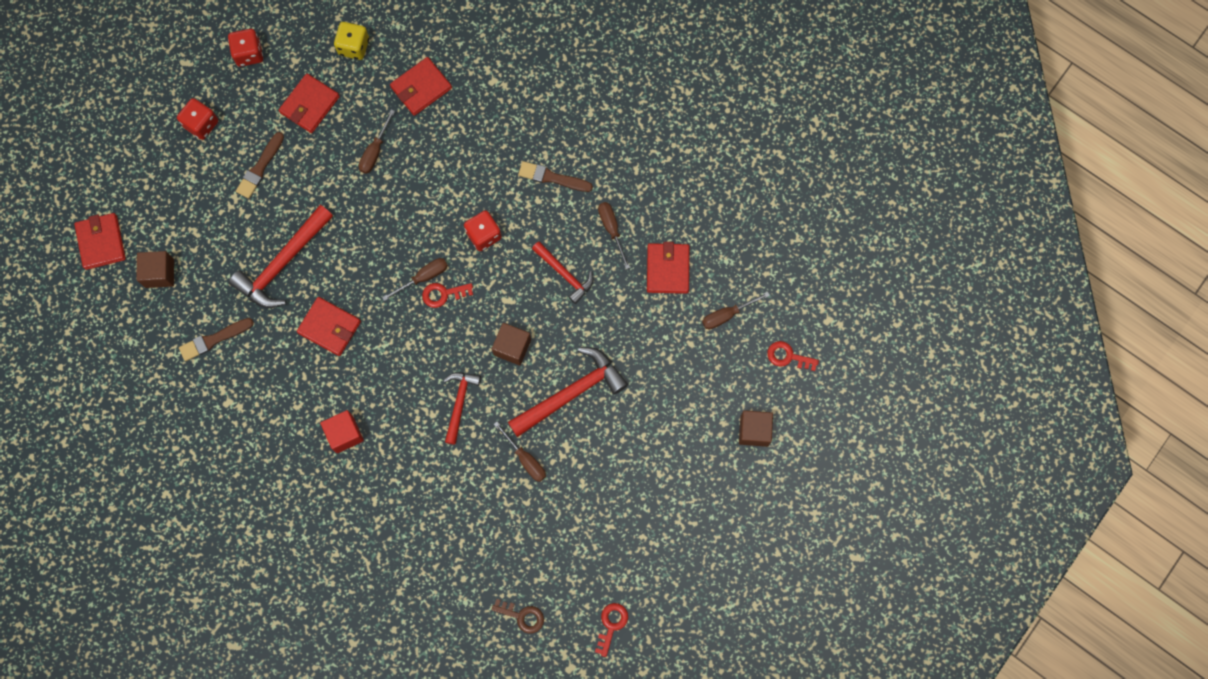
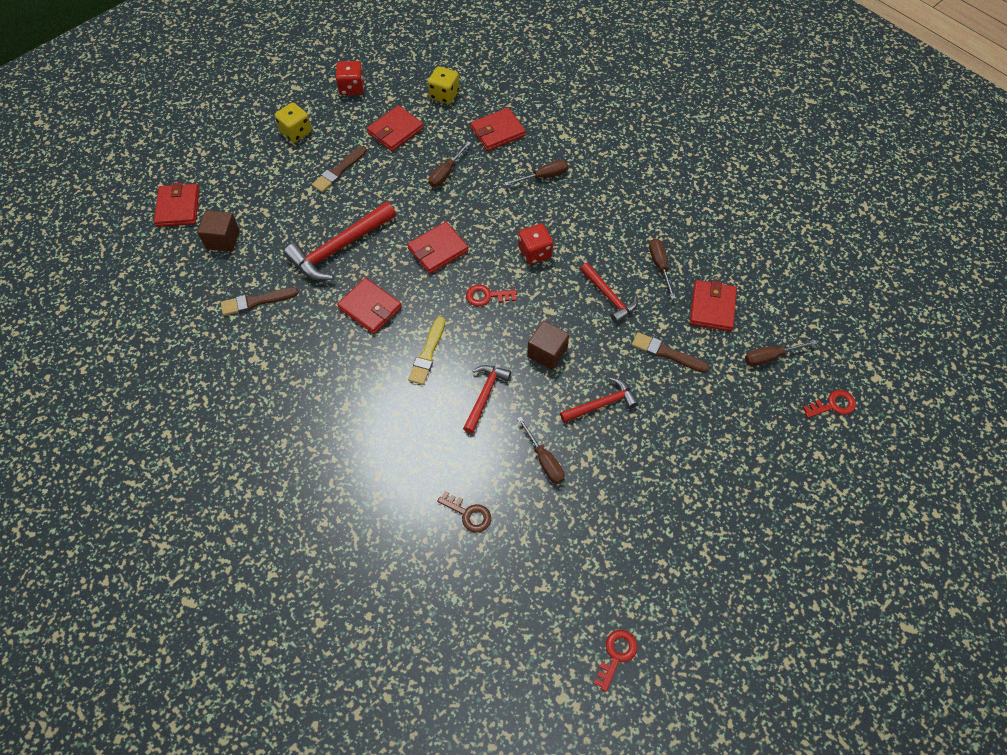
camera: 10 degrees right, 15 degrees down
red dice [177,98,218,140] -> yellow dice [275,102,312,143]
red cube [320,410,364,453] -> none
brown screwdriver [382,258,448,301] -> brown screwdriver moved to [505,160,568,186]
brown key [491,599,544,634] -> brown key moved to [437,491,491,533]
red hammer [508,347,628,437] -> red hammer [560,378,639,423], size x0.60
brown brush [518,161,593,192] -> brown brush moved to [632,332,709,373]
brown cube [739,410,773,447] -> none
red key [767,341,819,371] -> red key turned 135 degrees clockwise [802,390,856,418]
none -> red wallet [407,222,469,274]
none -> yellow brush [408,317,445,385]

